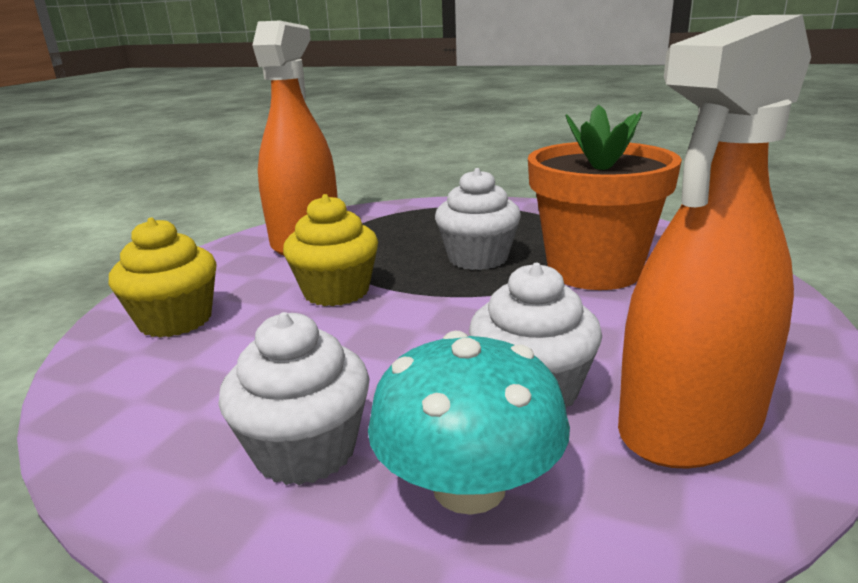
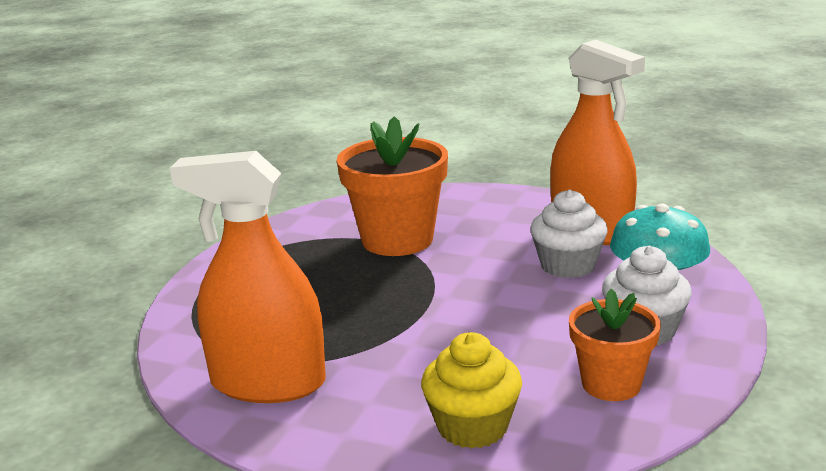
camera: 90 degrees left, 0 degrees up
yellow cupcake [283,194,378,306] -> none
white cupcake [435,168,521,270] -> none
none -> orange flower pot [569,289,661,401]

